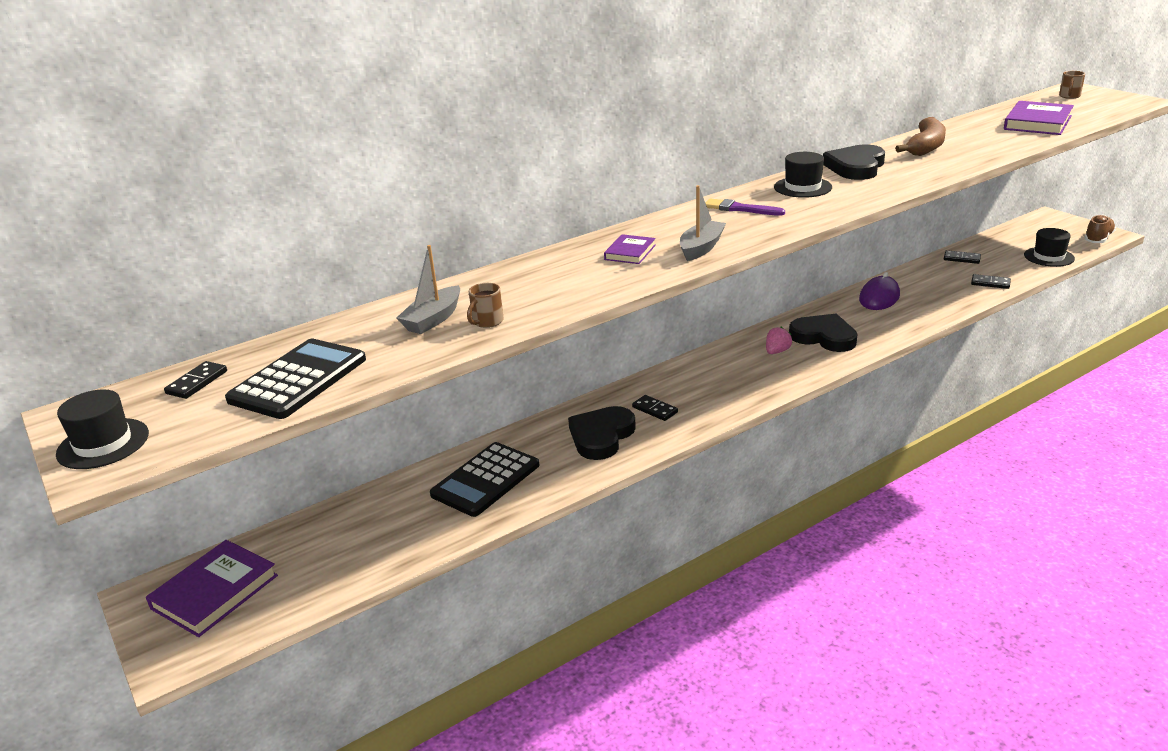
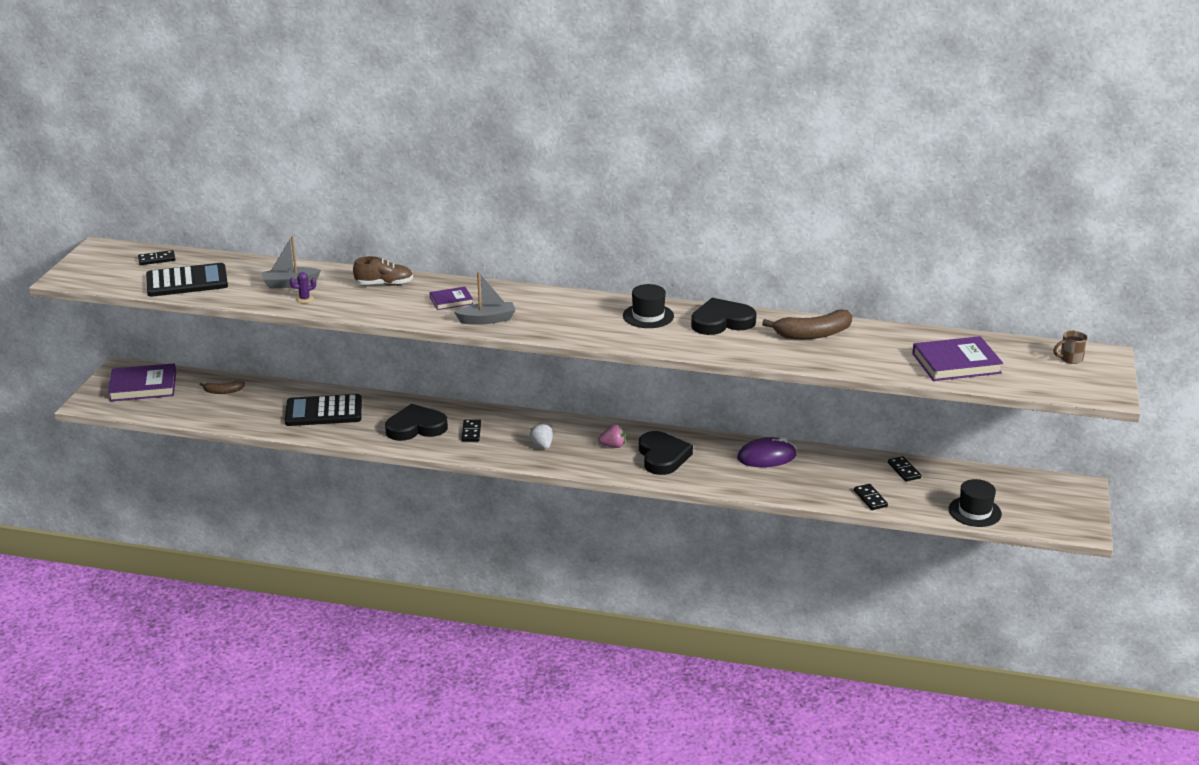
camera: 45 degrees right, 0 degrees up
black hat [56,389,149,469] -> none
brown mug [467,283,504,328] -> purple cactus [290,272,316,303]
purple brush [705,198,785,216] -> none
brown shoe [1084,215,1116,243] -> brown shoe moved to [353,256,413,286]
none -> brown banana [199,381,245,394]
none -> white strawberry [530,423,553,449]

